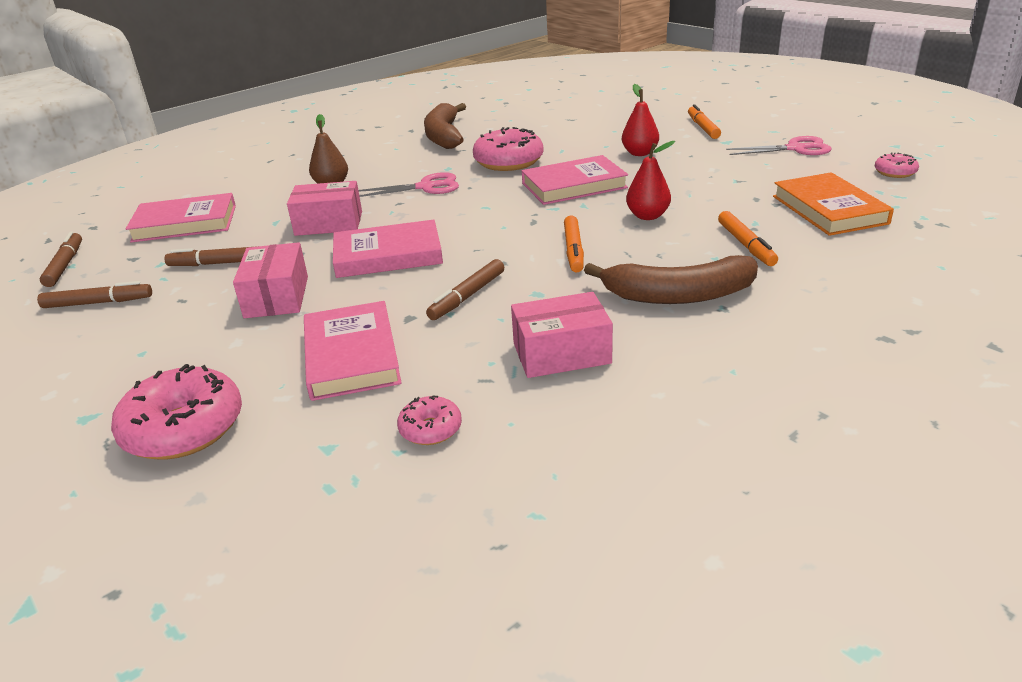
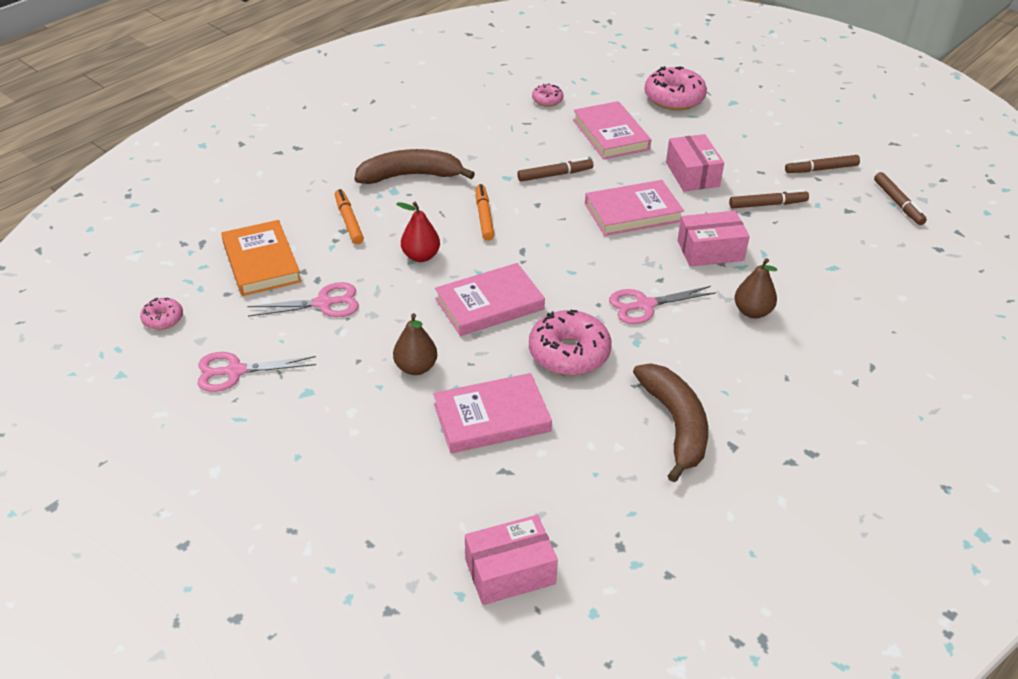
camera: 170 degrees right, 10 degrees up
pink book [126,193,236,243] -> pink book moved to [433,373,552,453]
brown marker [426,259,504,320] -> brown marker turned 45 degrees clockwise [517,157,593,181]
pink box [511,292,613,378] -> pink box moved to [465,515,558,605]
red pear [622,84,659,156] -> brown pear [393,313,437,375]
orange marker [688,104,721,139] -> none
none -> pink scissors [247,282,359,317]

